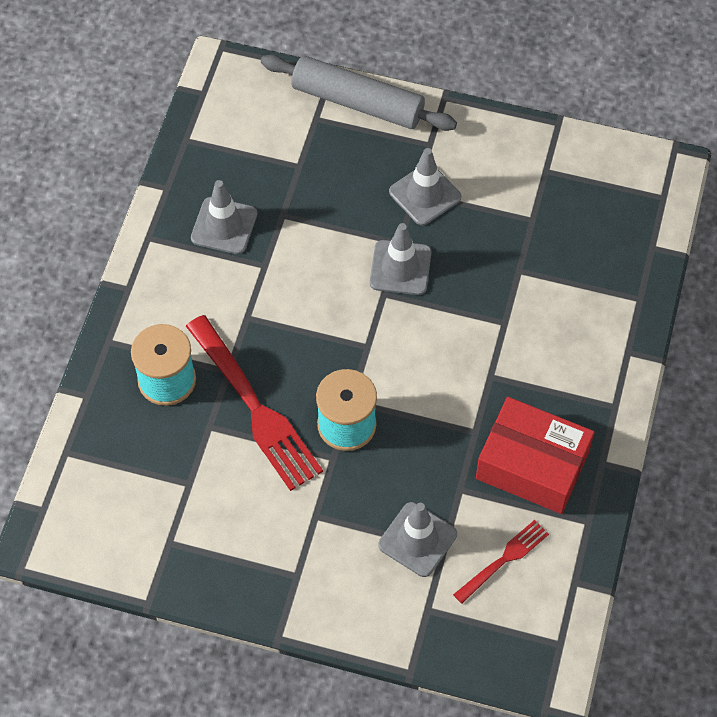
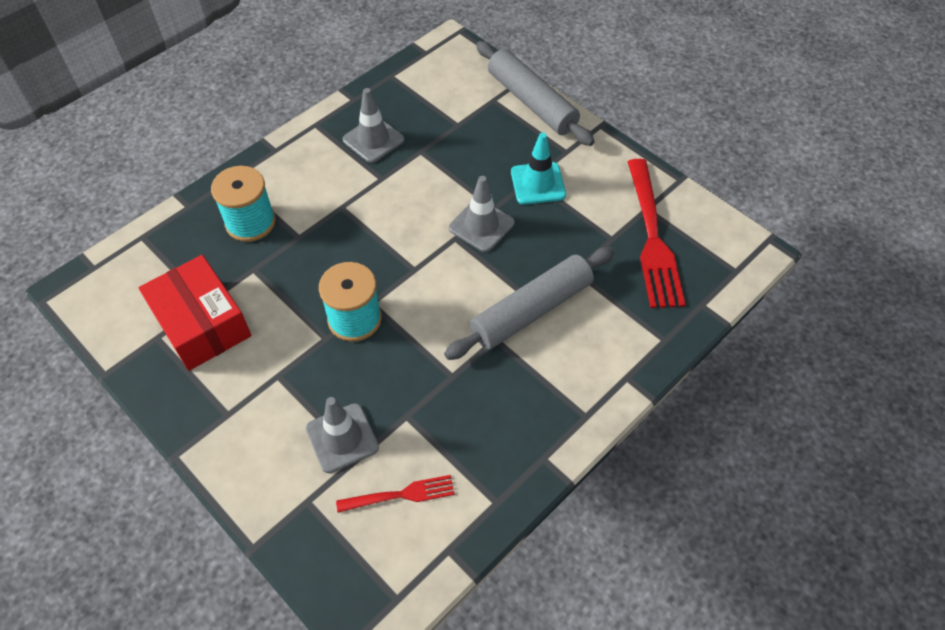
camera: 30 degrees right, 5 degrees down
red fork [186,315,323,491] -> red fork moved to [627,159,685,308]
grey traffic cone [389,148,461,226] -> turquoise traffic cone [511,132,566,205]
red box [476,397,595,514] -> red box moved to [139,255,251,371]
none -> grey rolling pin [444,247,614,360]

